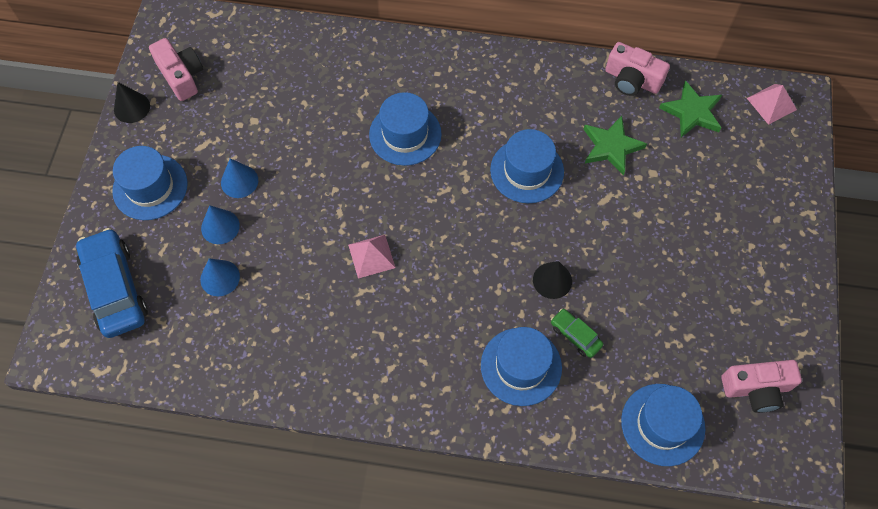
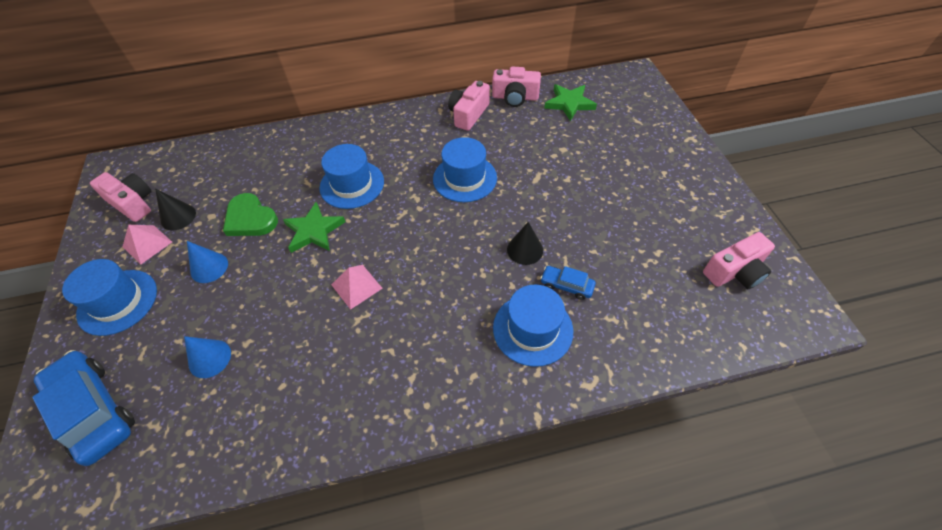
camera: 20 degrees left, 10 degrees down
black cone [114,82,150,123] -> black cone moved to [155,189,196,230]
blue cone [201,205,240,244] -> none
green car [551,309,603,358] -> blue car [540,266,596,300]
green star [584,116,647,176] -> green star moved to [283,202,345,253]
blue hat [621,384,705,466] -> none
pink pyramid [747,84,797,125] -> pink pyramid moved to [123,225,172,264]
none -> green heart [223,193,278,236]
none -> pink camera [448,81,490,131]

